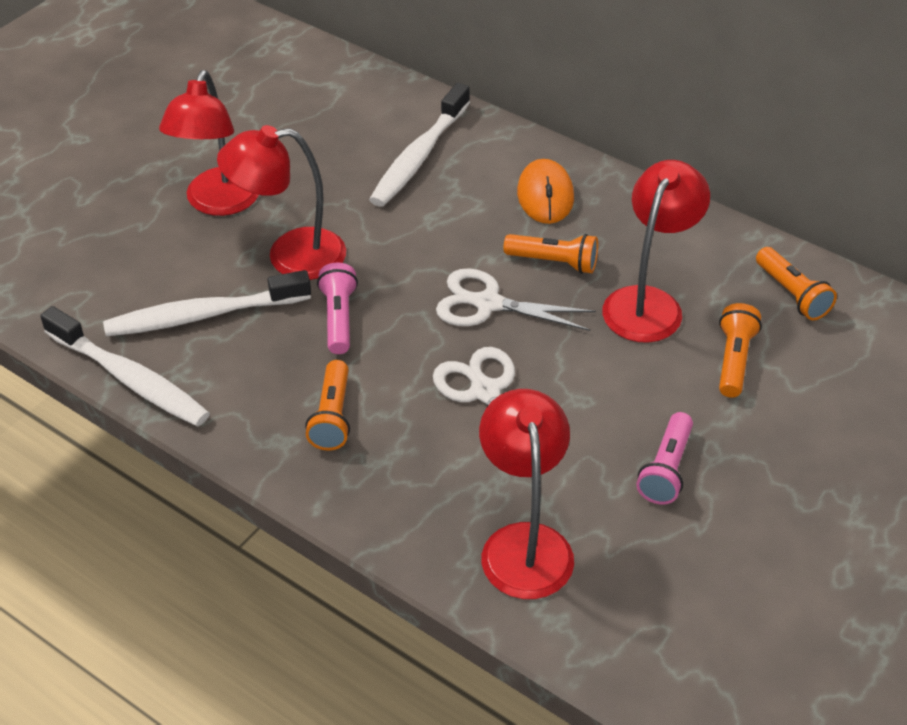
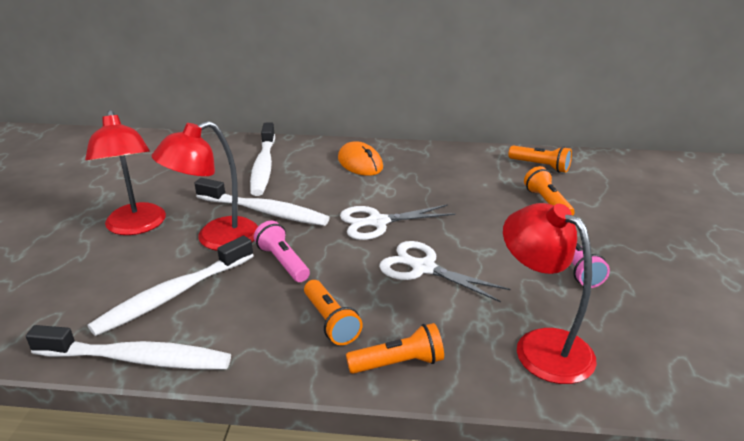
camera: 30 degrees left, 15 degrees down
orange flashlight [503,234,598,274] -> orange flashlight moved to [346,323,444,374]
red lamp [602,160,710,343] -> none
none -> white toothbrush [194,178,330,226]

